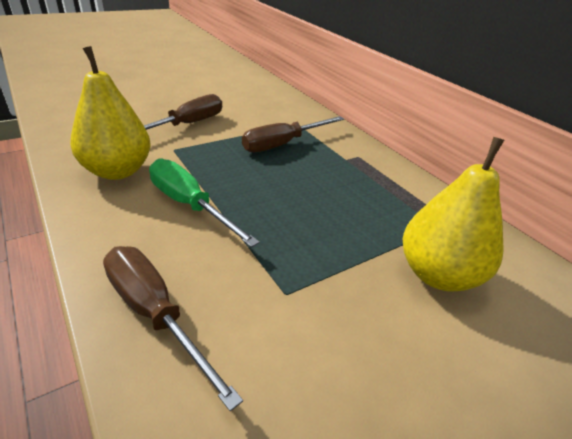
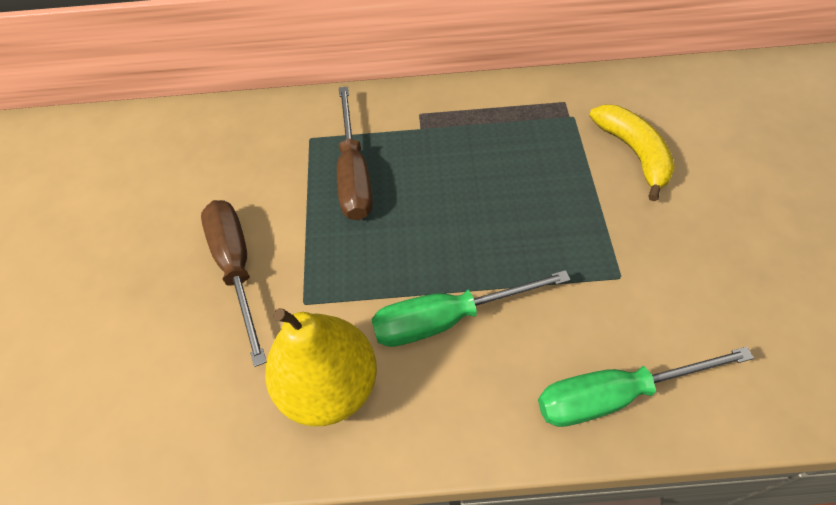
camera: 55 degrees left, 20 degrees up
brown screwdriver [103,246,243,411] -> green screwdriver [538,347,754,427]
yellow pear [402,137,504,292] -> yellow banana [589,105,675,201]

